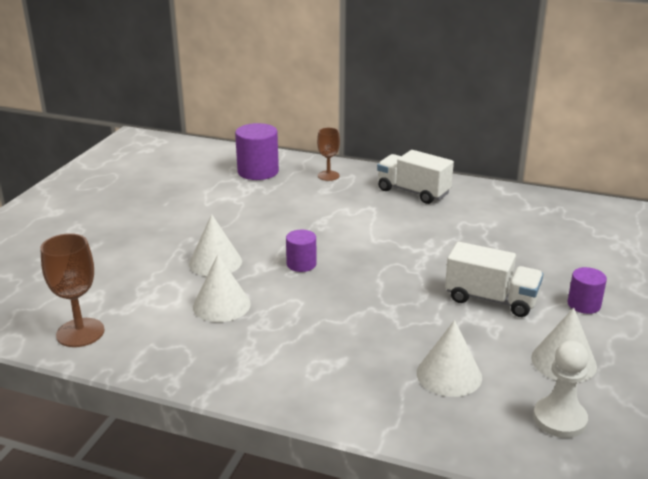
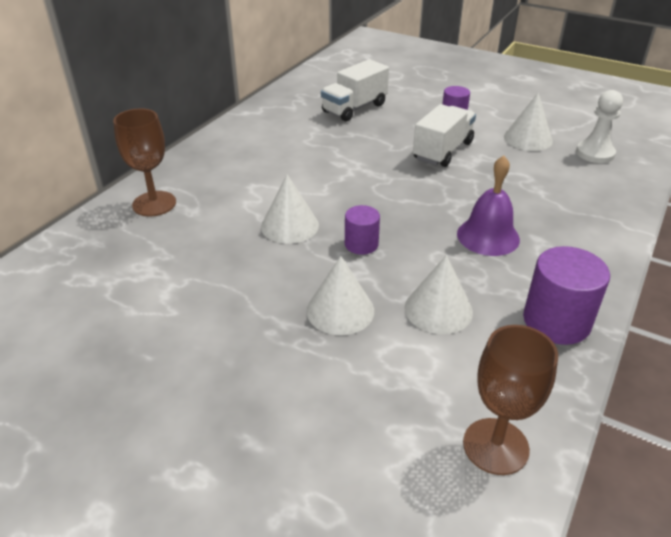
camera: 80 degrees left, 10 degrees up
purple cylinder [235,123,279,180] -> purple cylinder moved to [523,246,610,345]
brown goblet [317,127,340,181] -> brown goblet [113,108,176,216], size x1.54
white truck [377,150,454,204] -> white truck moved to [321,59,389,122]
white cone [417,320,482,397] -> white cone moved to [261,175,319,244]
none -> purple bell [457,155,520,256]

